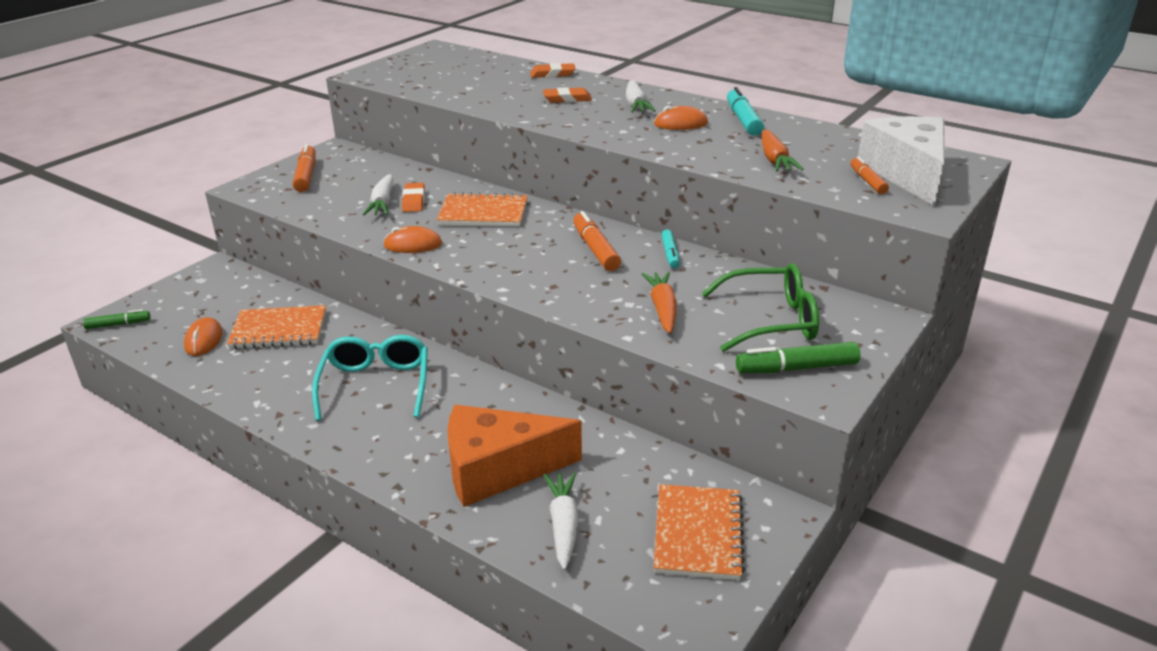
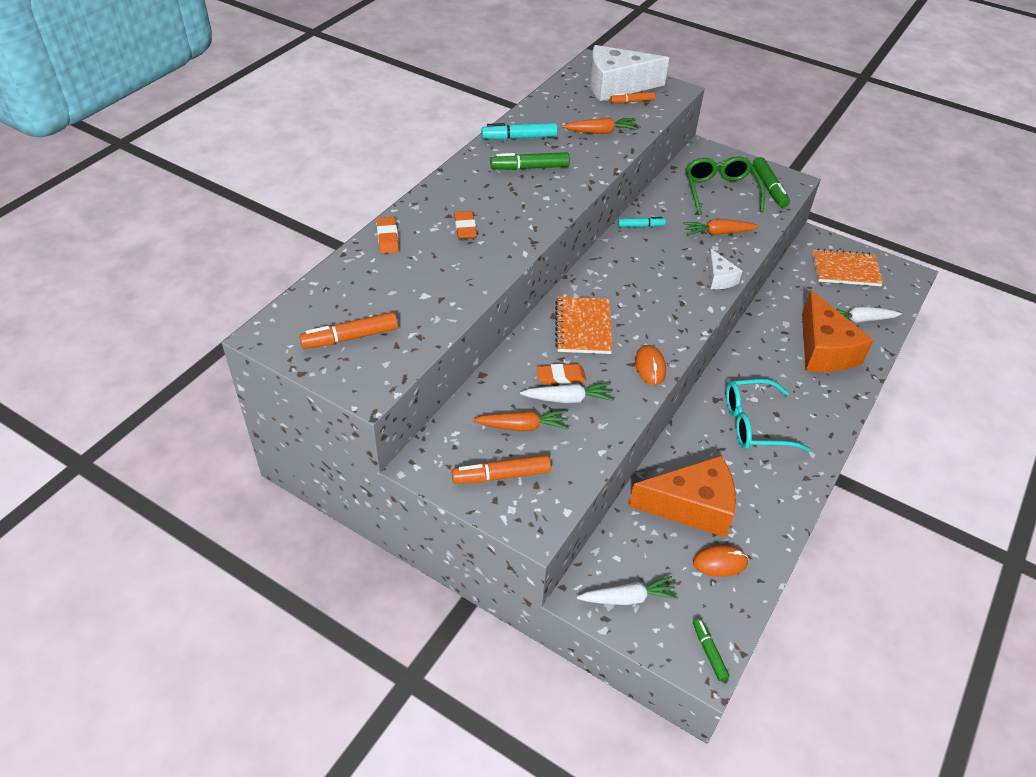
camera: 95 degrees left, 15 degrees up
orange notebook [227,305,326,349] -> orange cheese [628,455,736,537]
orange marker [573,211,621,271] -> orange marker moved to [299,312,398,349]
white carrot [626,80,656,113] -> white carrot moved to [577,576,678,605]
orange mouse [654,106,708,130] -> green marker [490,152,570,170]
none -> orange carrot [473,410,569,431]
none -> white cheese [707,248,742,289]

